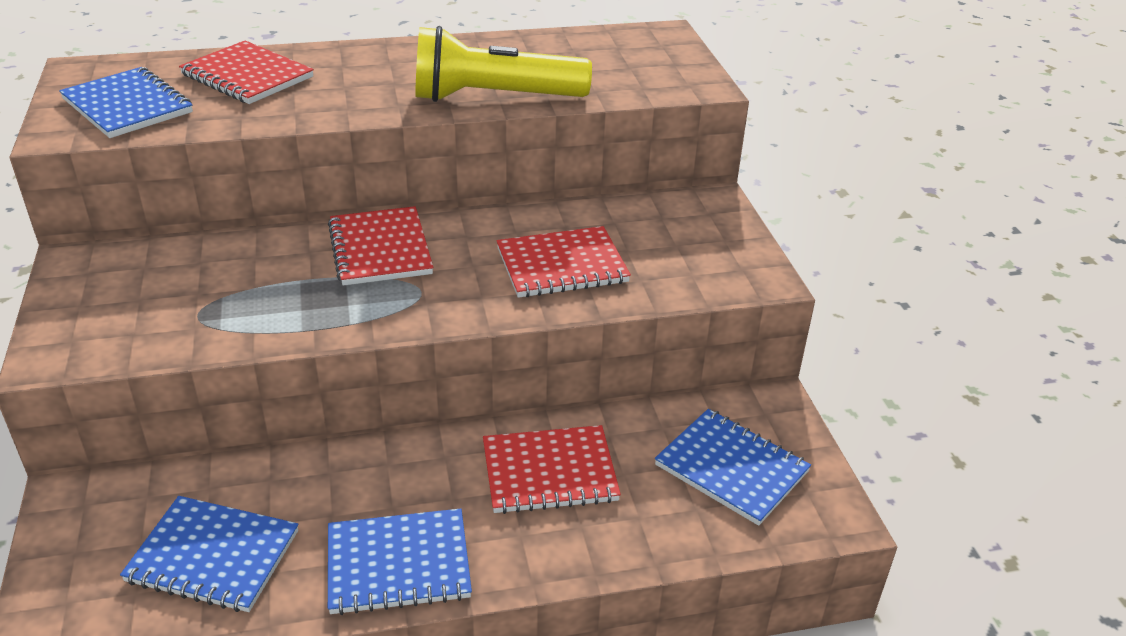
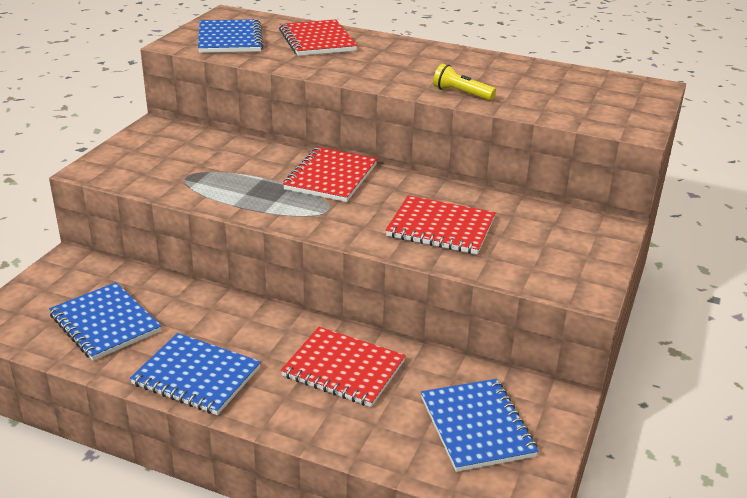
camera: 35 degrees right, 5 degrees down
yellow flashlight [415,26,592,102] -> yellow flashlight [433,64,496,101], size x0.45

